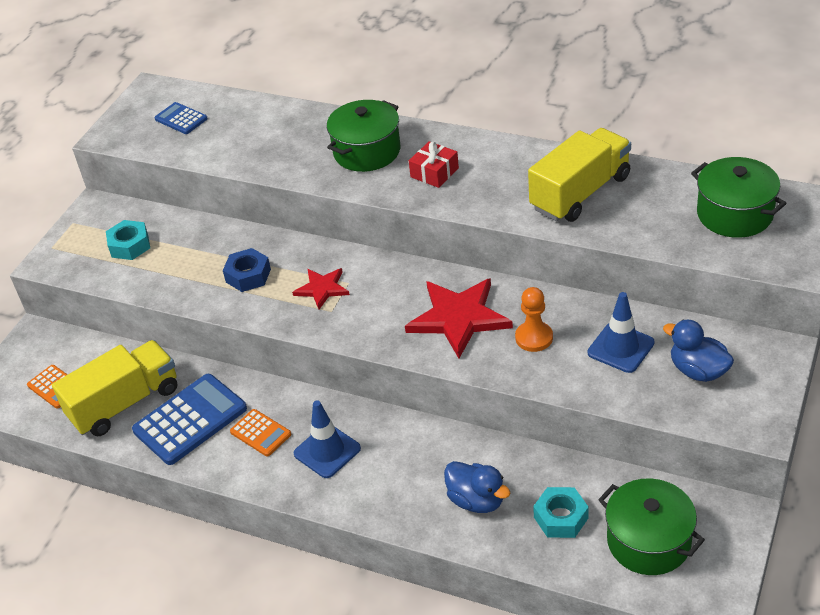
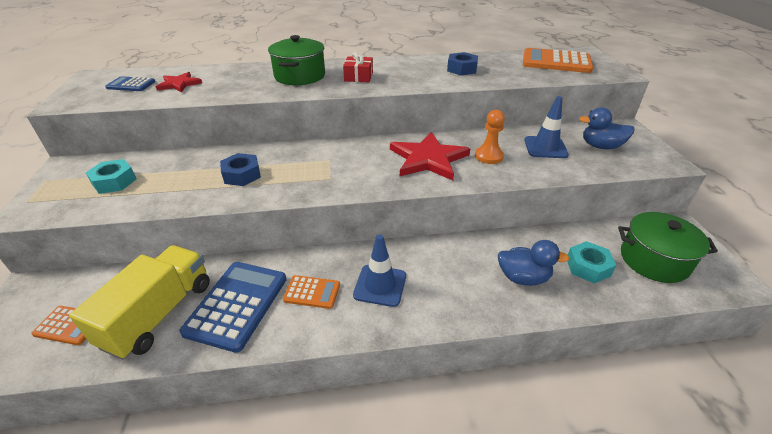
camera: 35 degrees left, 5 degrees down
red star [292,268,350,310] -> red star moved to [156,72,202,93]
yellow truck [528,128,631,222] -> blue nut [447,52,478,75]
green pot [691,157,787,238] -> orange calculator [523,48,593,73]

